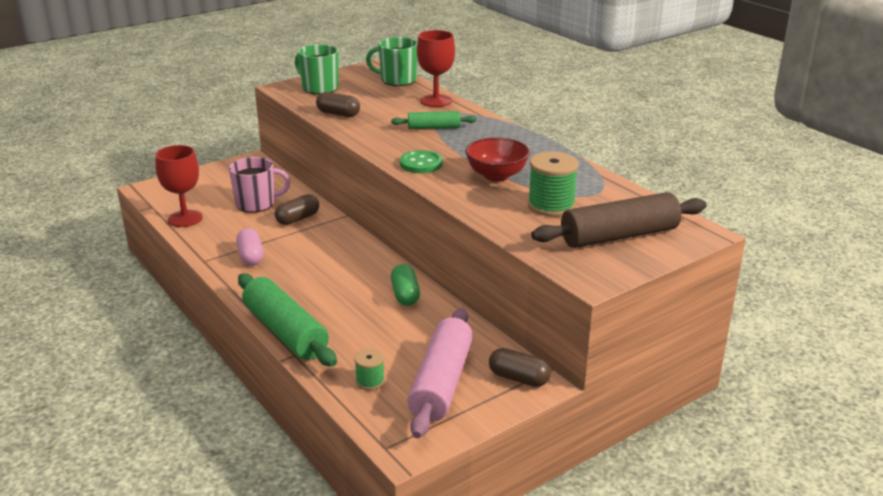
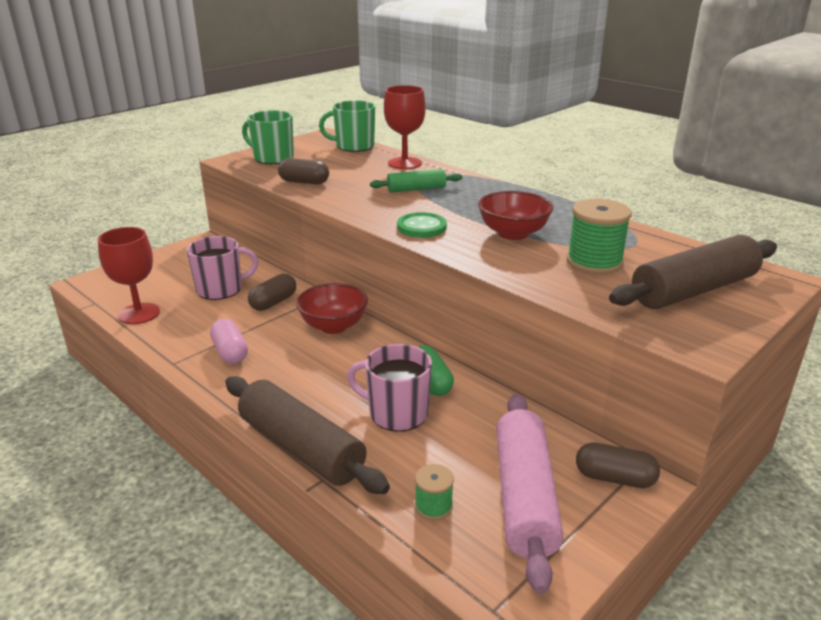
camera: 10 degrees left, 0 degrees up
green rolling pin [238,273,337,367] -> brown rolling pin [225,376,390,494]
none -> red bowl [296,283,368,334]
none -> pink mug [347,344,432,432]

